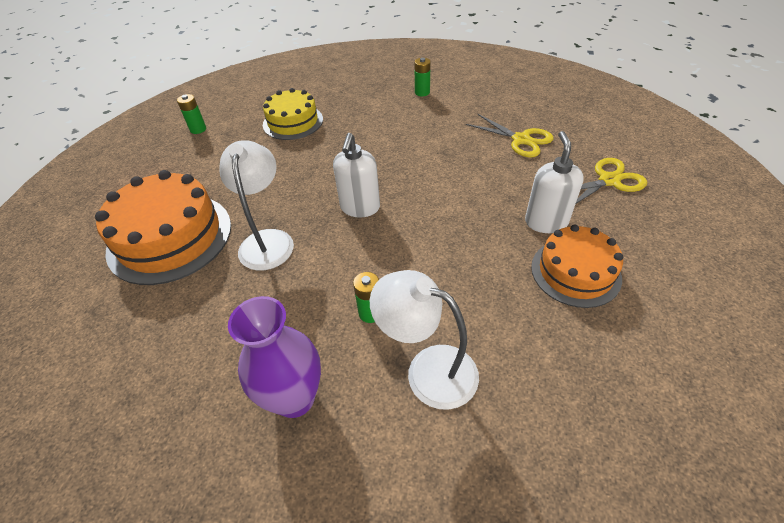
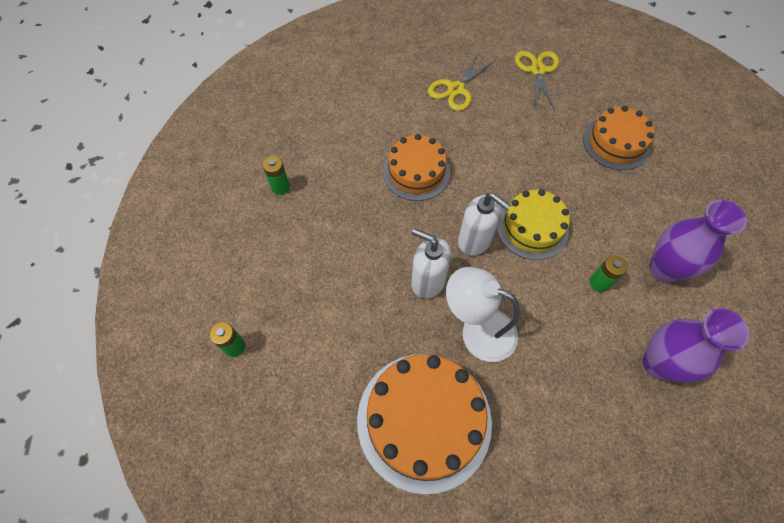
camera: 65 degrees left, 15 degrees up
yellow cake [263,88,323,140] -> yellow cake moved to [497,189,570,260]
white lamp [370,270,479,410] -> purple vase [649,200,747,283]
green battery [415,58,431,96] -> green battery moved to [263,156,290,195]
yellow scissors [466,114,553,157] -> yellow scissors turned 150 degrees clockwise [428,52,495,111]
white soap dispenser [525,131,584,233] -> white soap dispenser moved to [411,228,452,299]
none -> orange cake [383,134,450,201]

